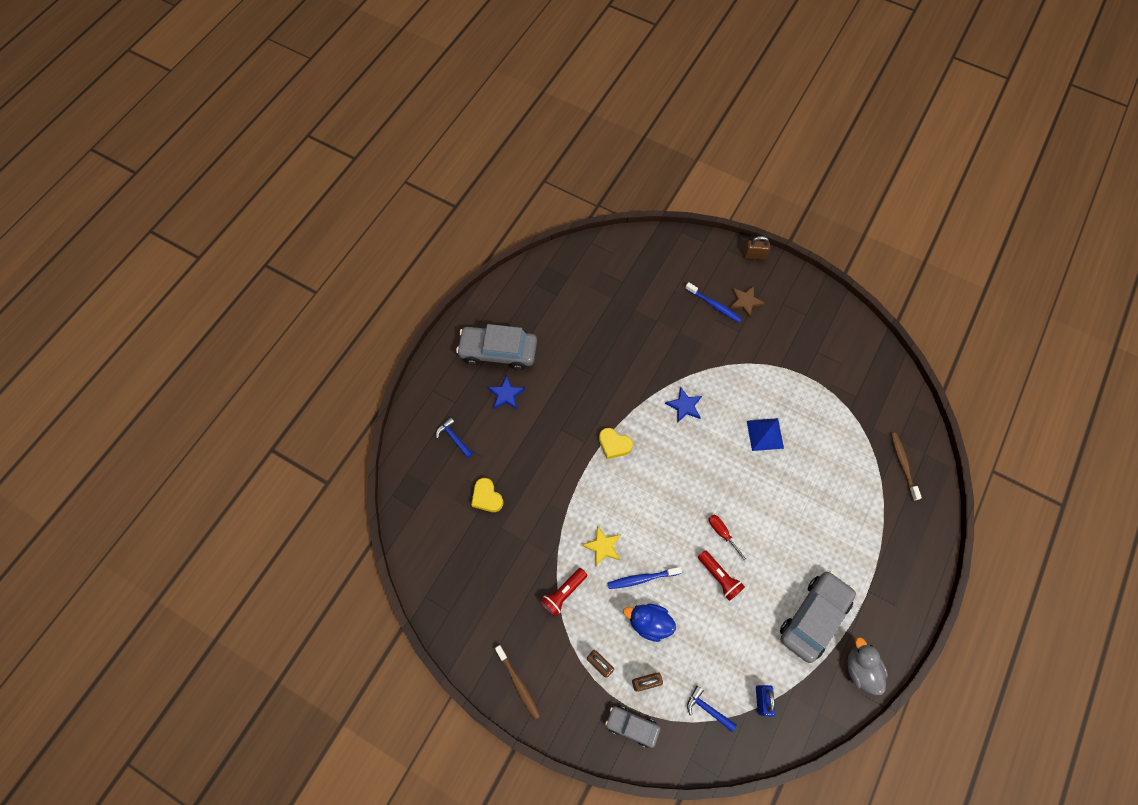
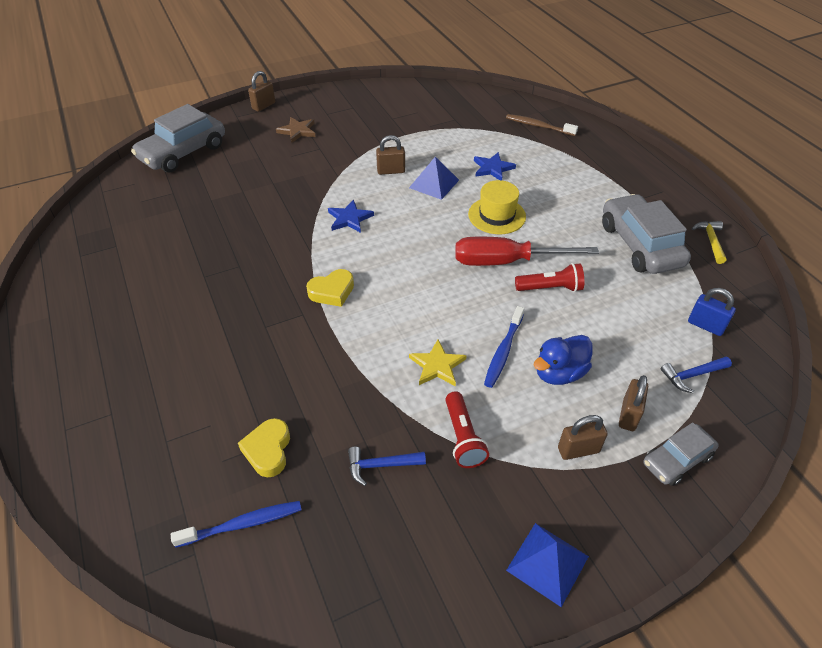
camera: 55 degrees left, 20 degrees down
blue hammer [436,417,473,458] -> blue hammer moved to [348,447,426,486]
grey car [456,324,537,370] -> grey car moved to [131,104,225,173]
yellow heart [471,478,503,512] -> yellow heart turned 90 degrees clockwise [238,418,290,477]
blue star [488,376,525,409] -> blue star moved to [474,152,516,180]
brown toothbrush [495,645,541,720] -> blue pyramid [506,523,589,607]
blue toothbrush [685,282,742,322] -> blue toothbrush moved to [171,501,302,548]
red screwdriver [709,515,748,563] -> red screwdriver [455,237,599,266], size x2.04
grey duck [847,637,888,695] -> yellow hammer [692,221,726,264]
none -> brown padlock [376,135,405,175]
none -> yellow hat [468,180,526,234]

